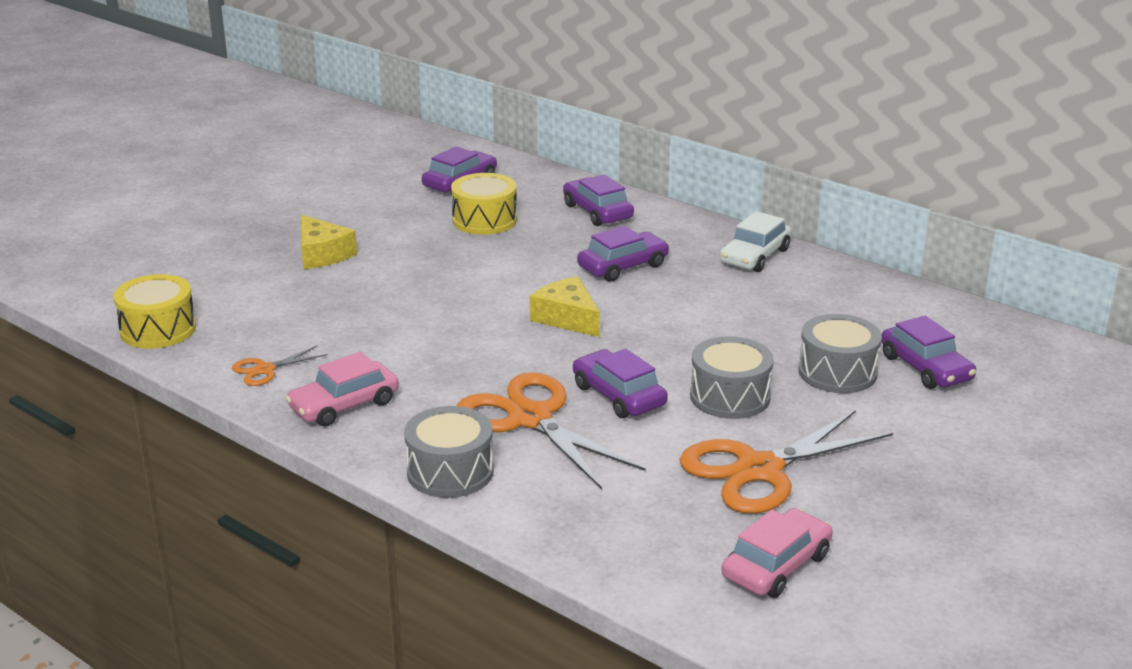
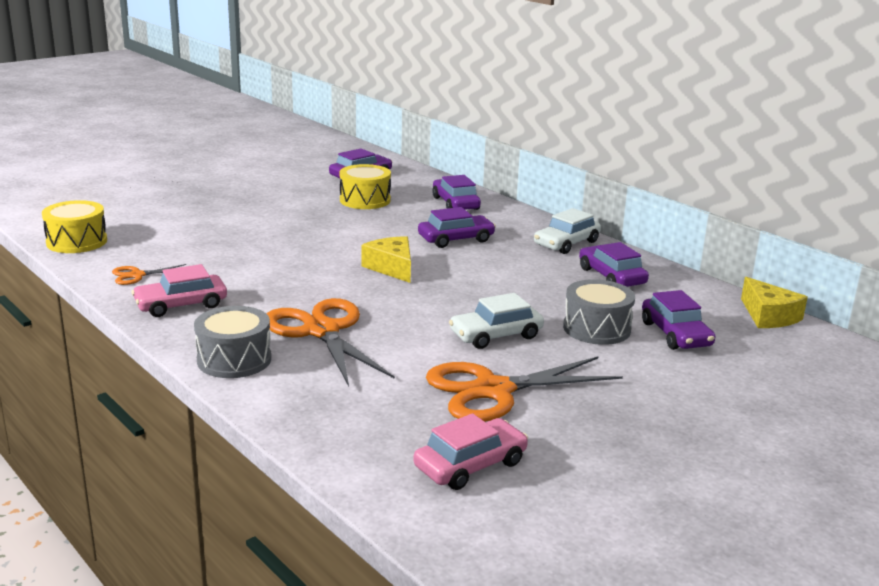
camera: 10 degrees right, 5 degrees down
yellow cheese [301,215,357,269] -> yellow cheese moved to [741,277,808,328]
purple car [573,349,668,418] -> purple car moved to [579,242,649,287]
grey drum [690,336,774,419] -> white car [449,293,544,349]

